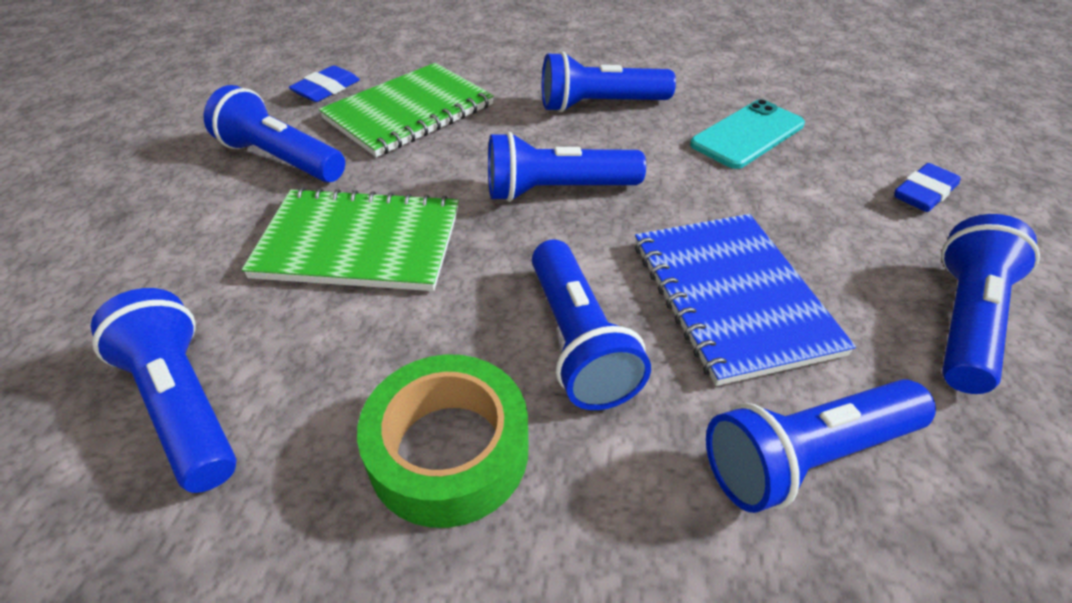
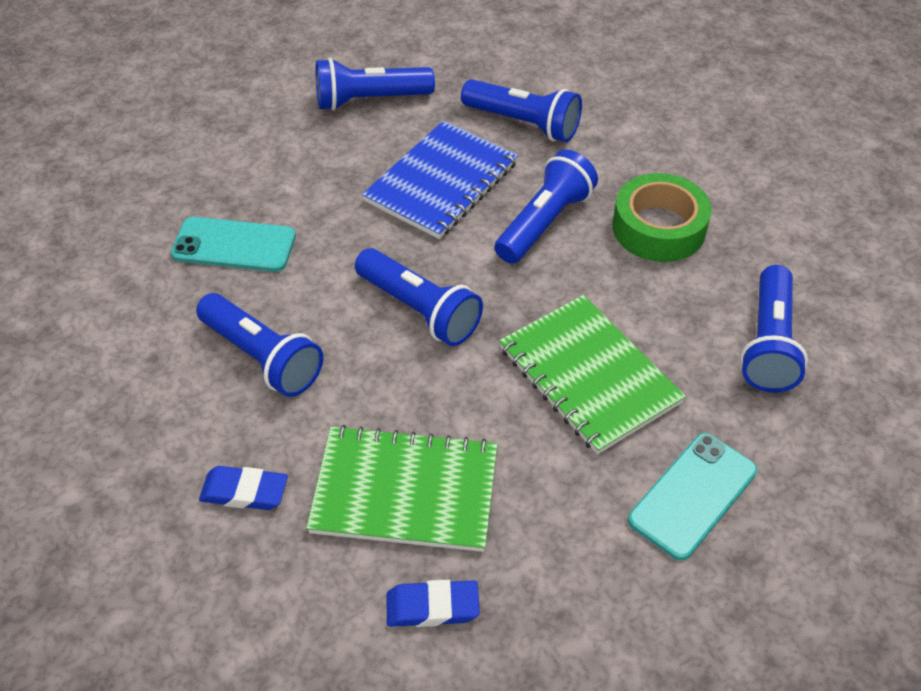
camera: 130 degrees left, 5 degrees up
blue flashlight [204,85,345,182] -> none
blue eraser [894,163,961,212] -> blue eraser moved to [199,466,288,510]
none -> turquoise phone [628,433,757,560]

